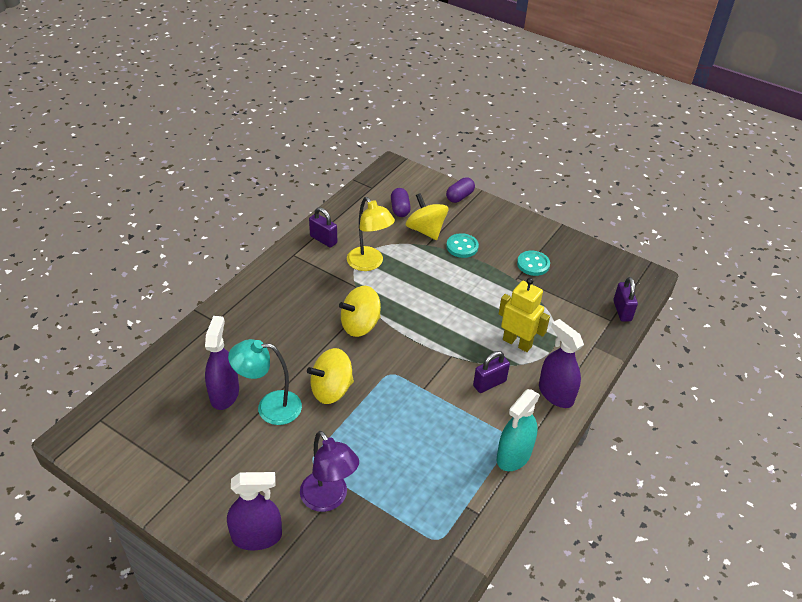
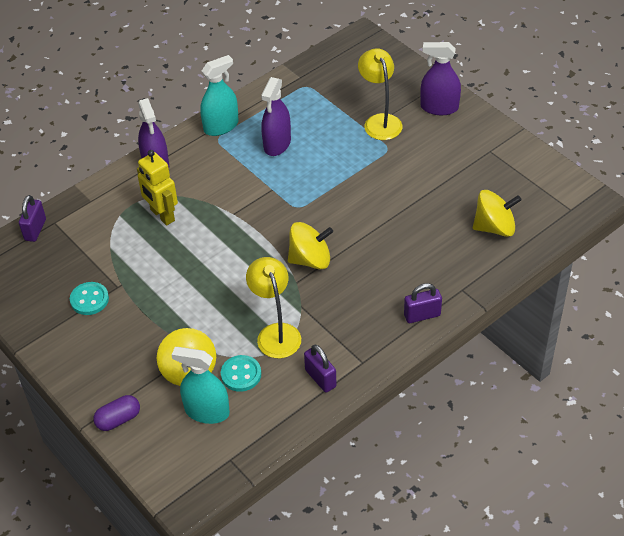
camera: 160 degrees left, 5 degrees up
purple spray bottle [205,316,239,410] -> purple spray bottle moved to [261,77,291,156]
turquoise lamp [228,339,302,425] -> none
purple lamp [300,431,359,512] -> yellow lamp [358,48,402,140]
yellow spinning top [307,348,354,404] -> yellow spinning top moved to [473,190,522,237]
purple capsule [391,188,411,217] -> turquoise spray bottle [172,347,230,424]
turquoise button [446,233,479,258] -> turquoise button moved to [221,355,261,392]
purple padlock [473,351,510,393] -> purple padlock moved to [404,283,442,323]

